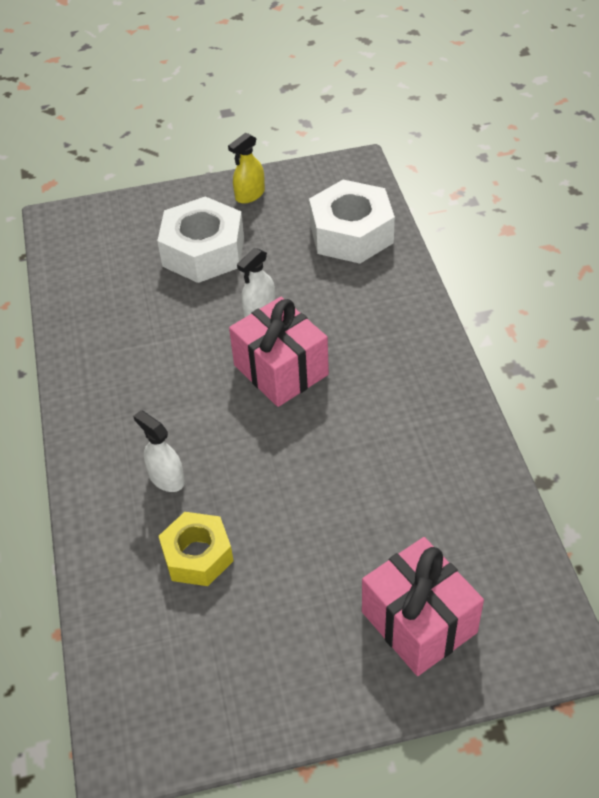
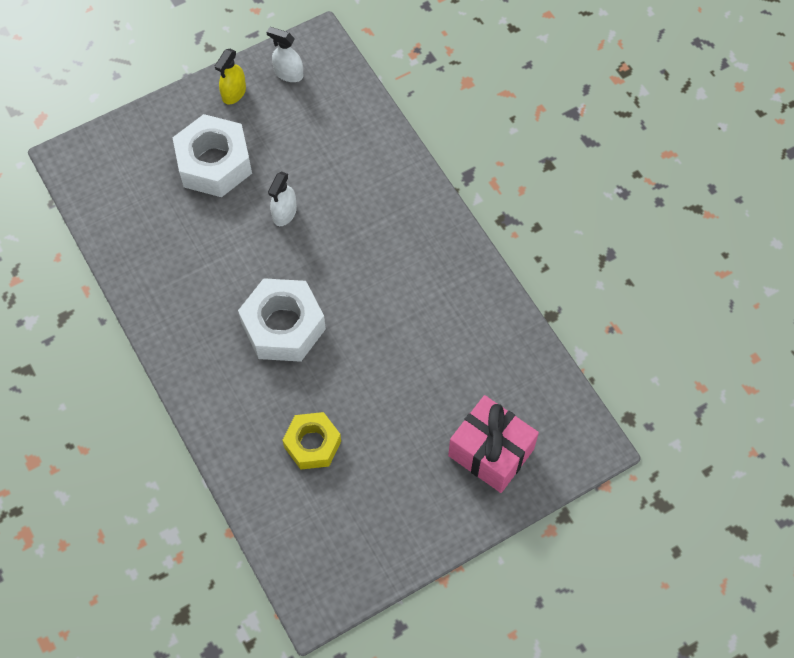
camera: 20 degrees left, 15 degrees up
white spray bottle [133,410,185,492] -> white spray bottle moved to [267,27,303,82]
pink gift [229,297,329,407] -> none
white nut [309,180,395,264] -> white nut moved to [238,278,326,362]

